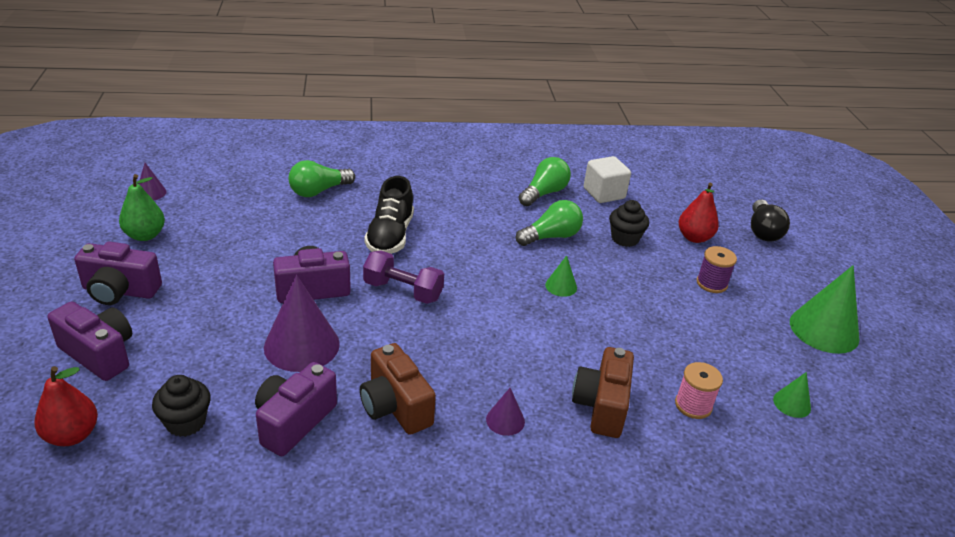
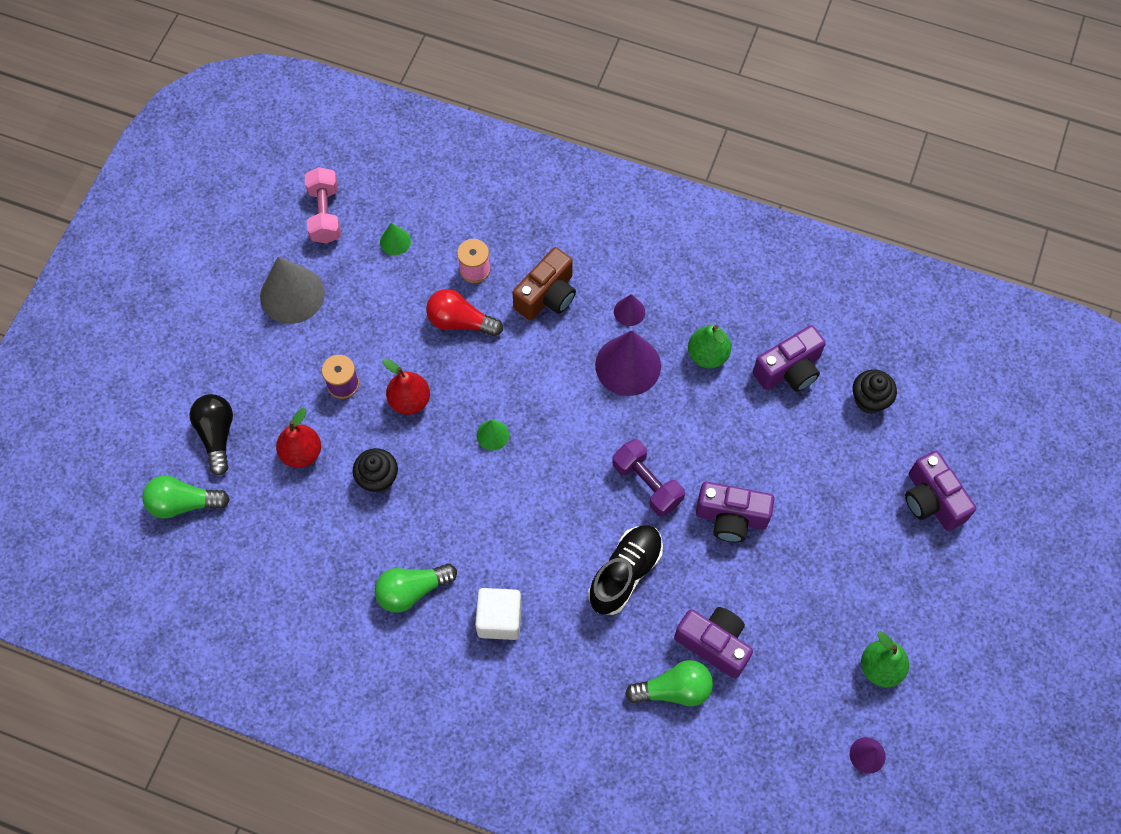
camera: 150 degrees left, 30 degrees up
red pear [34,366,98,446] -> red pear moved to [382,358,430,415]
purple camera [74,241,162,305] -> purple camera moved to [674,607,753,678]
purple cone [264,275,340,372] -> purple cone moved to [595,330,661,396]
brown camera [360,343,436,435] -> green pear [688,325,731,368]
green light bulb [516,200,583,246] -> green light bulb moved to [142,476,230,519]
white cube [584,156,631,203] -> white cube moved to [475,588,522,640]
black light bulb [751,200,790,242] -> black light bulb turned 45 degrees counterclockwise [189,394,233,476]
green cone [790,265,860,354] -> grey cone [260,257,325,324]
none -> pink dumbbell [305,167,341,244]
none -> red light bulb [426,289,503,336]

